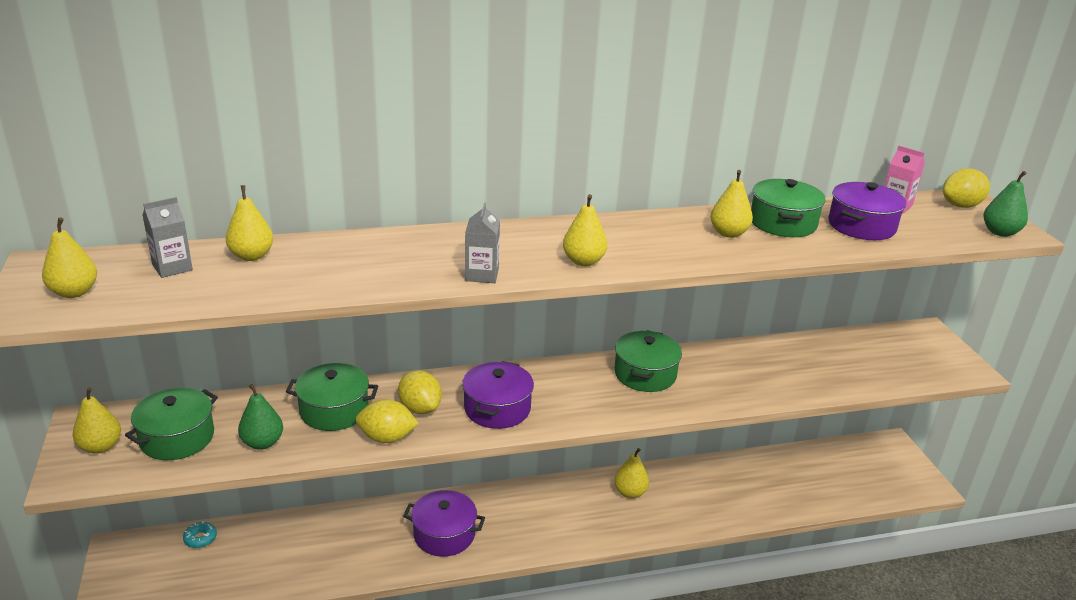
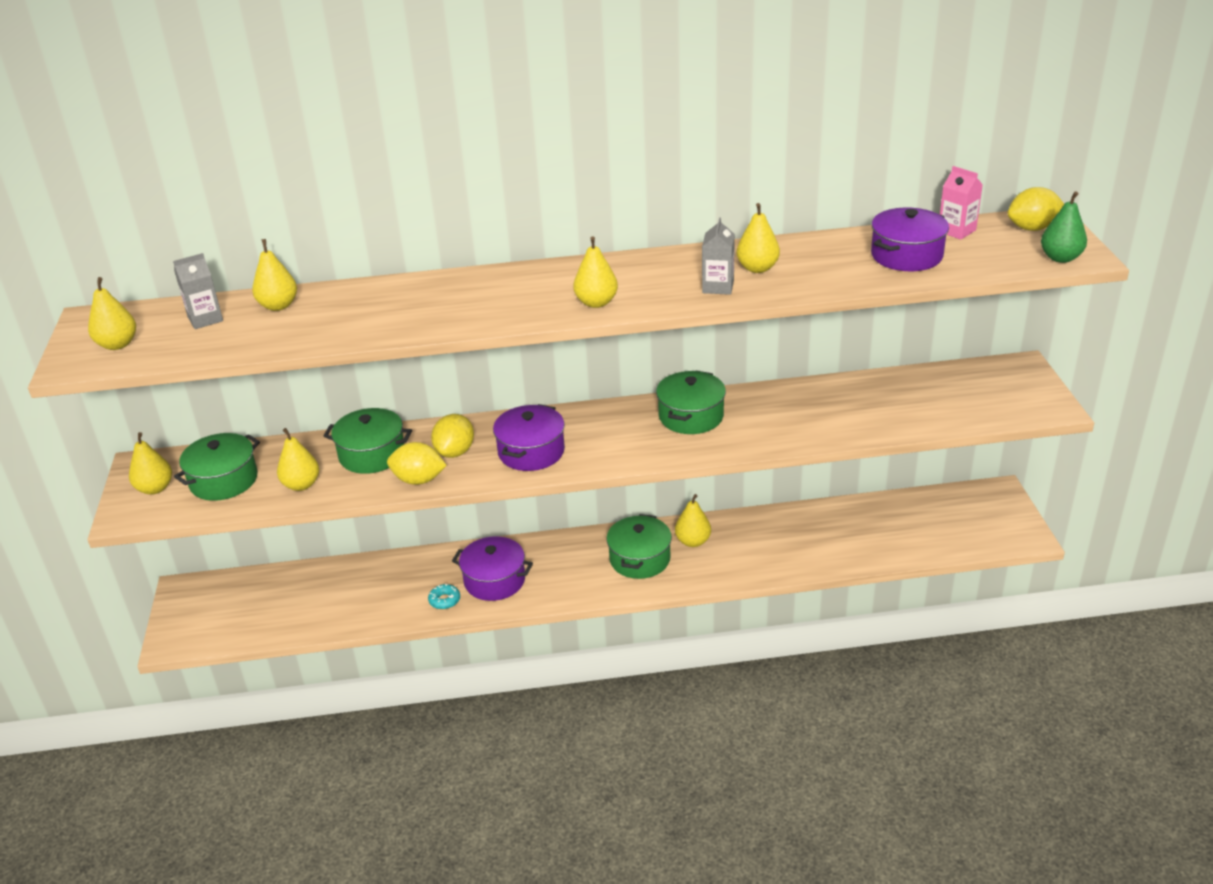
camera: 10 degrees right, 5 degrees up
turquoise donut [183,521,217,548] -> turquoise donut moved to [428,584,460,609]
green pear [238,384,283,450] -> yellow pear [277,428,319,491]
yellow lemon [398,370,442,414] -> yellow lemon turned 45 degrees clockwise [431,414,474,458]
grey carton [465,203,500,283] -> grey carton moved to [702,217,735,295]
green pot [751,179,826,237] -> green pot moved to [607,514,672,579]

